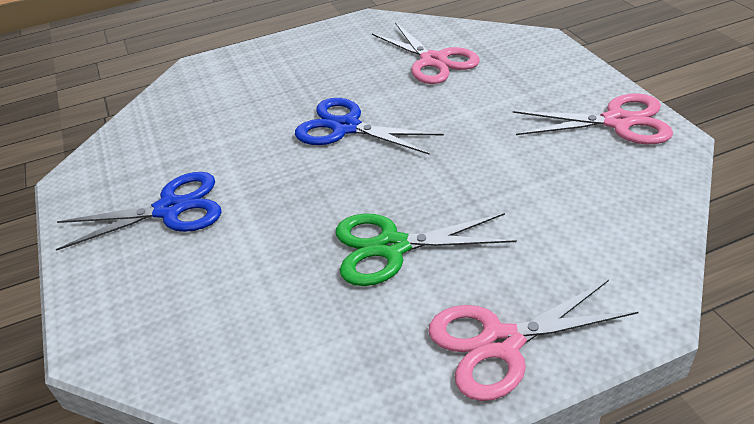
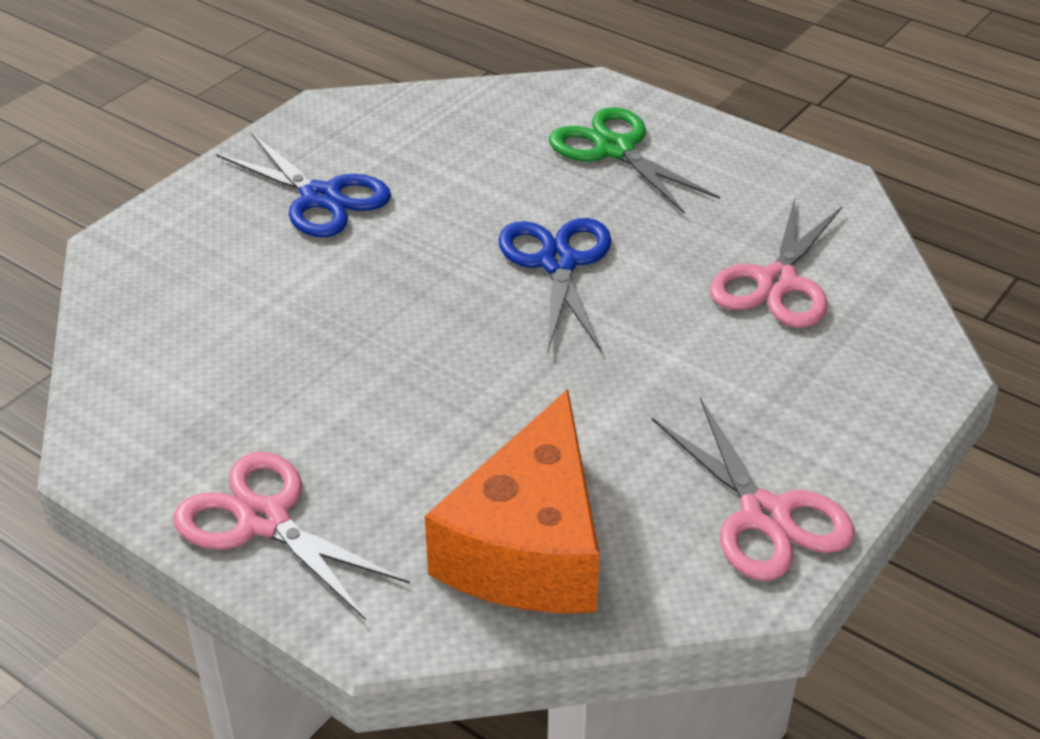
camera: 55 degrees right, 0 degrees up
green scissors [336,213,517,286] -> green scissors moved to [549,107,720,214]
none -> orange cheese [425,389,600,613]

